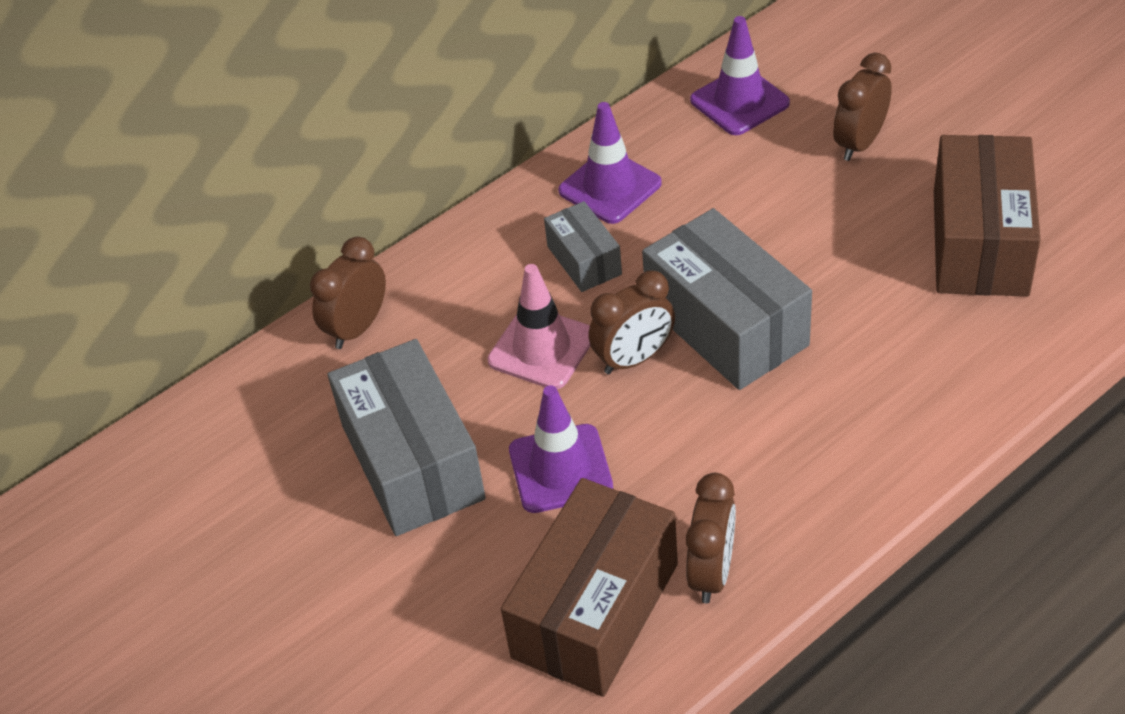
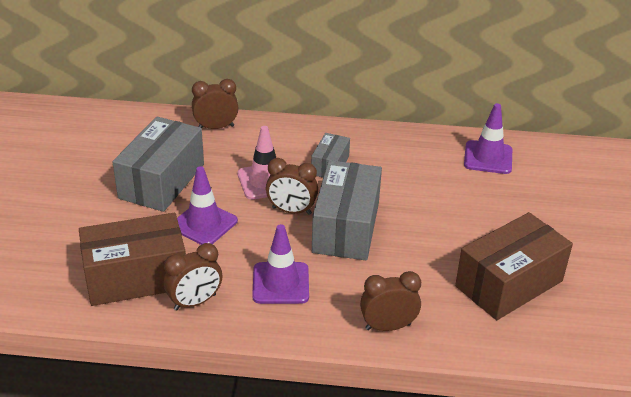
camera: 40 degrees right, 10 degrees down
purple traffic cone [558,102,662,224] -> purple traffic cone moved to [252,224,309,304]
brown clock [833,53,892,161] -> brown clock moved to [360,271,421,331]

